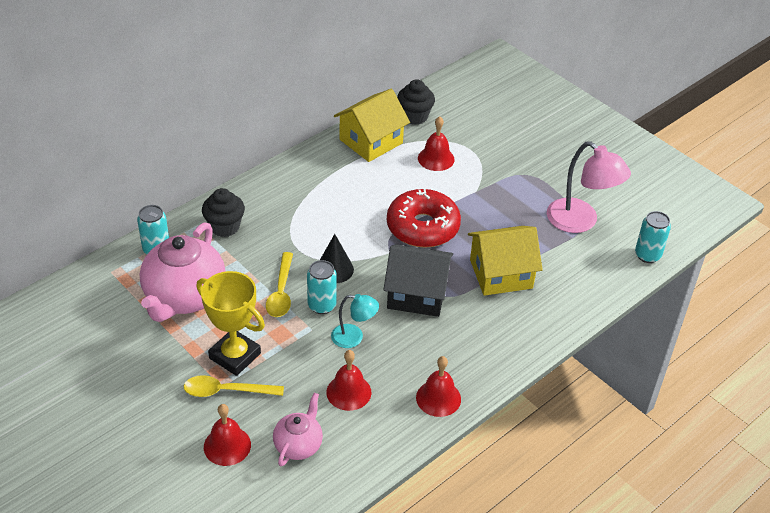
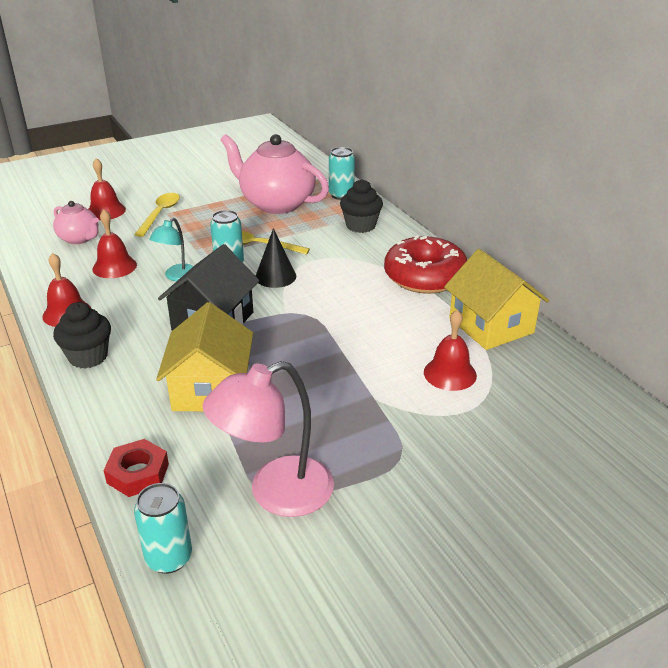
camera: 105 degrees right, 10 degrees down
yellow trophy [197,271,265,376] -> none
red donut [387,189,461,248] -> red donut moved to [384,235,467,294]
black cupcake [397,79,435,125] -> black cupcake moved to [53,302,111,369]
none -> red nut [104,439,169,497]

